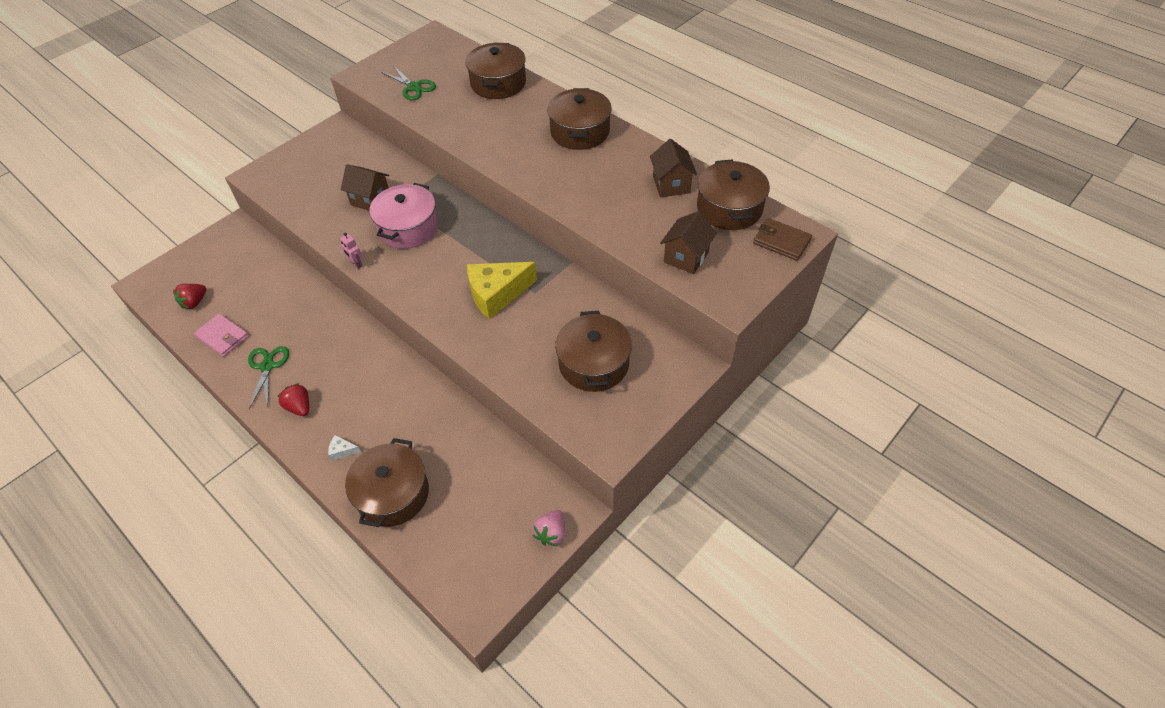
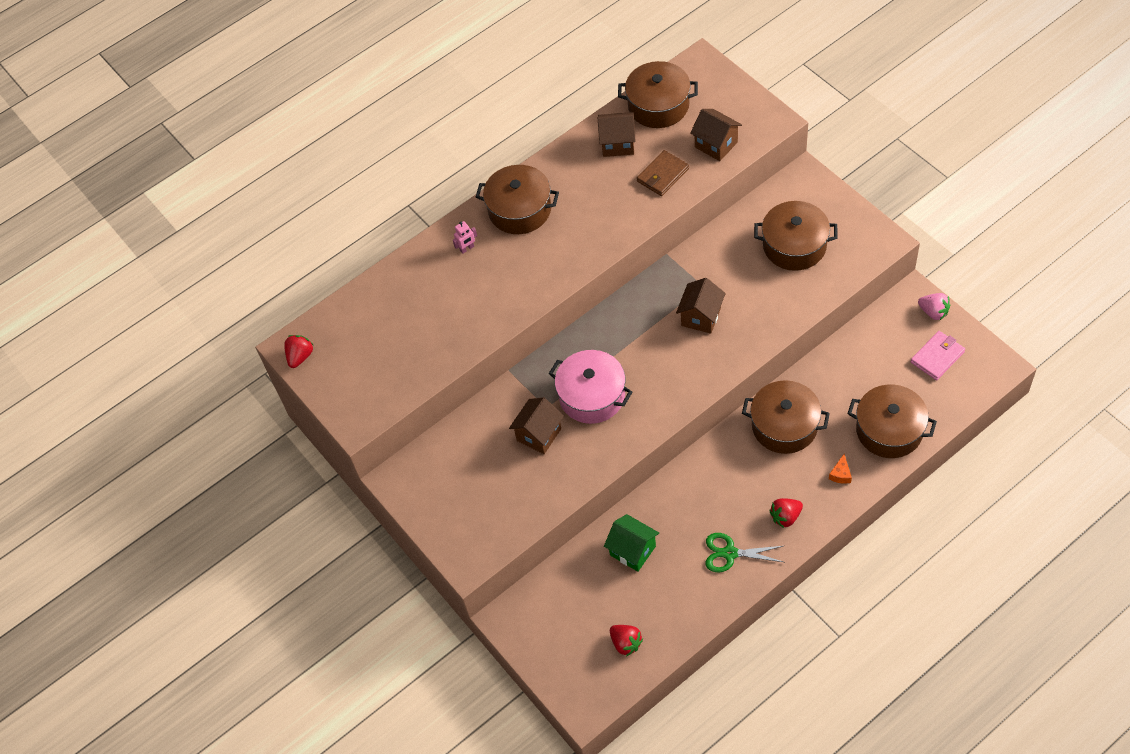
camera: 75 degrees left, 5 degrees up
pink wallet [194,313,249,357] -> pink wallet moved to [911,331,965,380]
white cheese [328,435,361,461] -> orange cheese [829,454,852,484]
pink robot [340,232,363,269] -> pink robot moved to [453,221,477,254]
green scissors [381,66,436,100] -> none
brown pot [465,43,526,99] -> brown pot moved to [742,380,830,454]
yellow cheese [467,262,537,319] -> brown house [676,278,726,334]
brown wallet [753,218,812,261] -> brown wallet moved to [637,150,689,196]
none -> red strawberry [284,335,313,368]
none -> green house [604,514,659,572]

